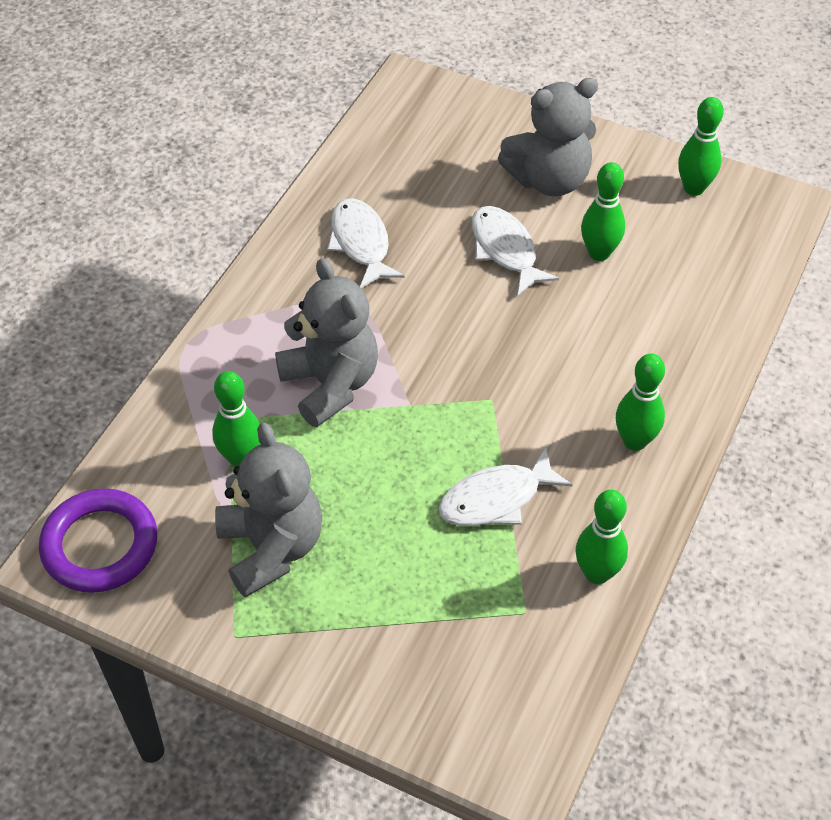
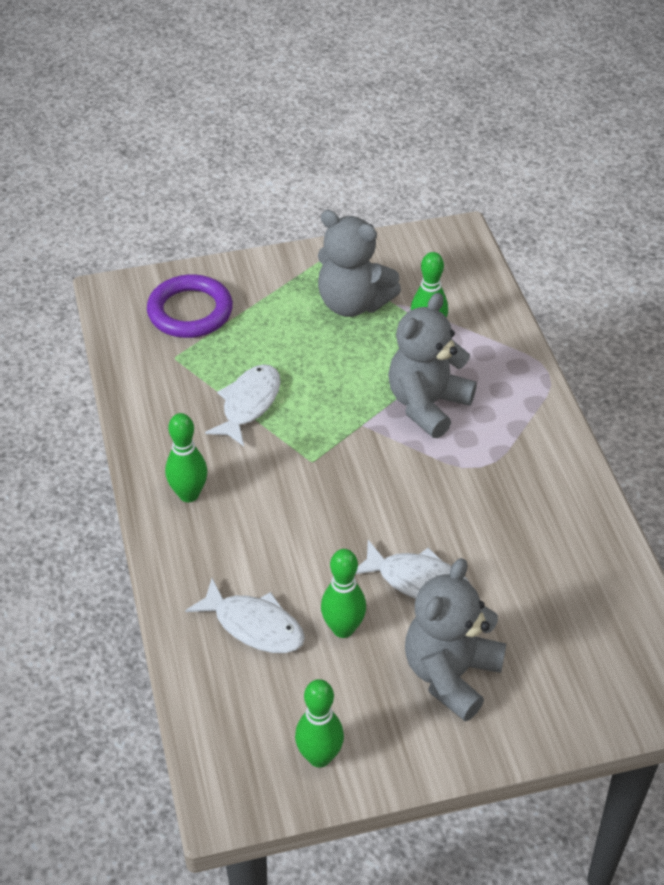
camera: 140 degrees right, 5 degrees down
purple ring [39,489,157,593] -> purple ring moved to [147,274,233,338]
grey teddy bear [275,258,378,427] -> grey teddy bear turned 105 degrees clockwise [388,293,477,438]
white fish [327,198,405,288] -> white fish moved to [185,578,305,653]
green bowling pin [575,490,628,584] -> none

